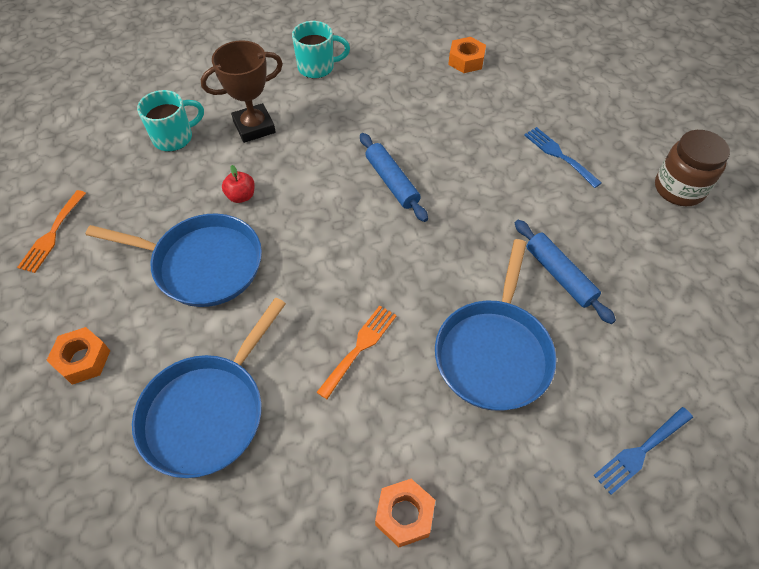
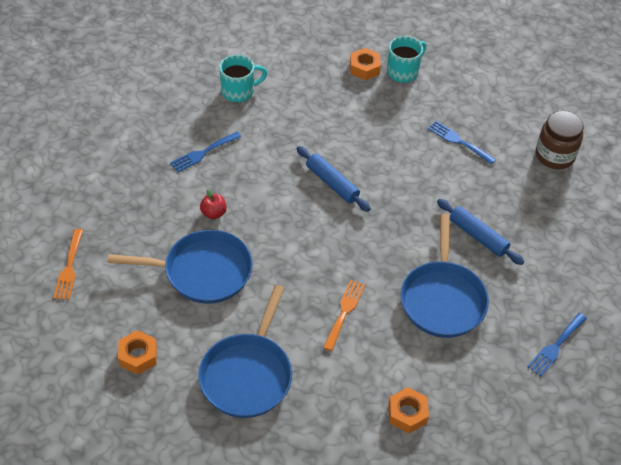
camera: 15 degrees left, 5 degrees down
turquoise mug [137,90,204,151] -> turquoise mug moved to [387,36,426,83]
brown trophy [201,40,283,143] -> blue fork [170,132,241,173]

